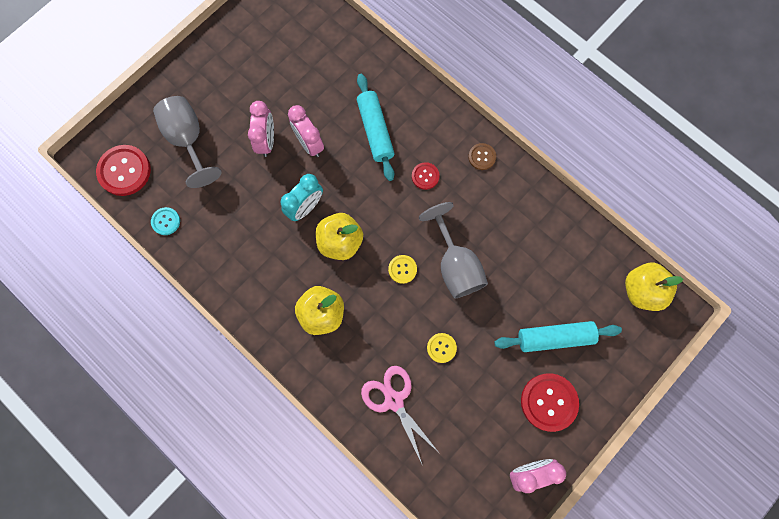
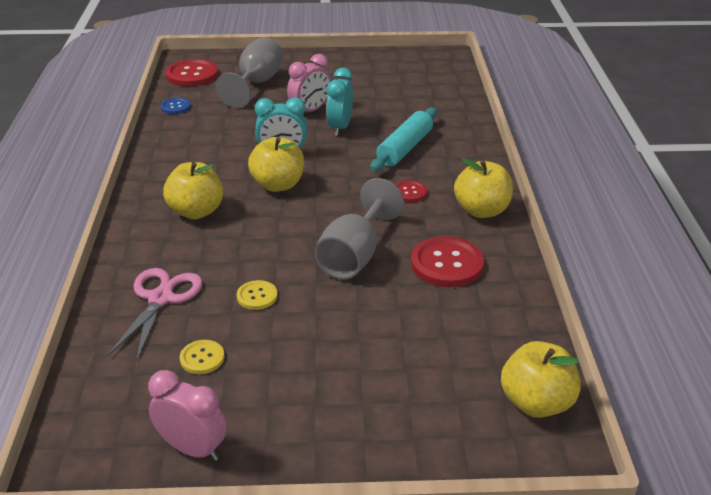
camera: 45 degrees right, 40 degrees down
turquoise button [151,207,180,235] -> blue button [161,98,191,114]
pink clock [288,105,324,157] -> turquoise clock [326,68,353,136]
yellow button [388,255,417,284] -> yellow button moved to [179,340,225,374]
brown button [468,143,496,170] -> yellow apple [454,158,513,218]
turquoise rolling pin [494,321,622,352] -> none
red button [521,373,579,432] -> red button moved to [411,236,484,287]

